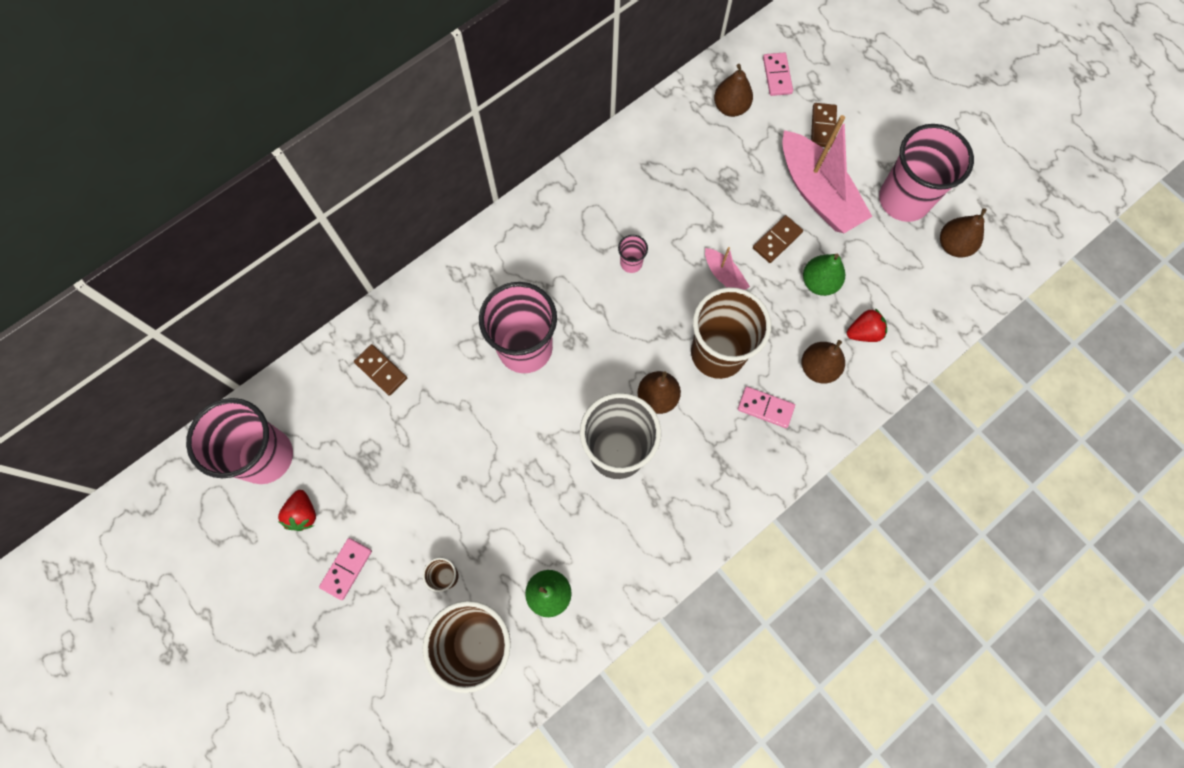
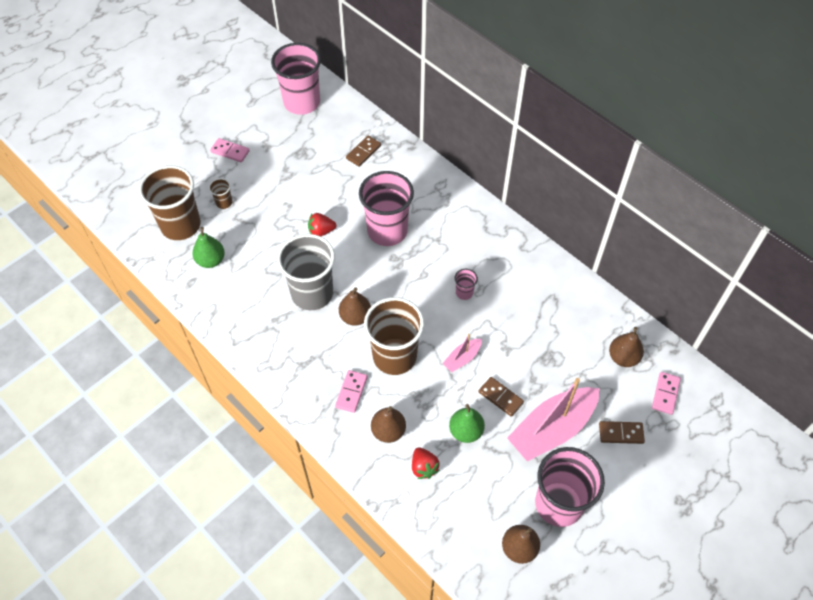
camera: 85 degrees right, 15 degrees down
red strawberry [278,490,316,531] -> red strawberry moved to [308,213,336,236]
pink domino [763,52,793,96] -> pink domino turned 60 degrees counterclockwise [652,372,681,415]

